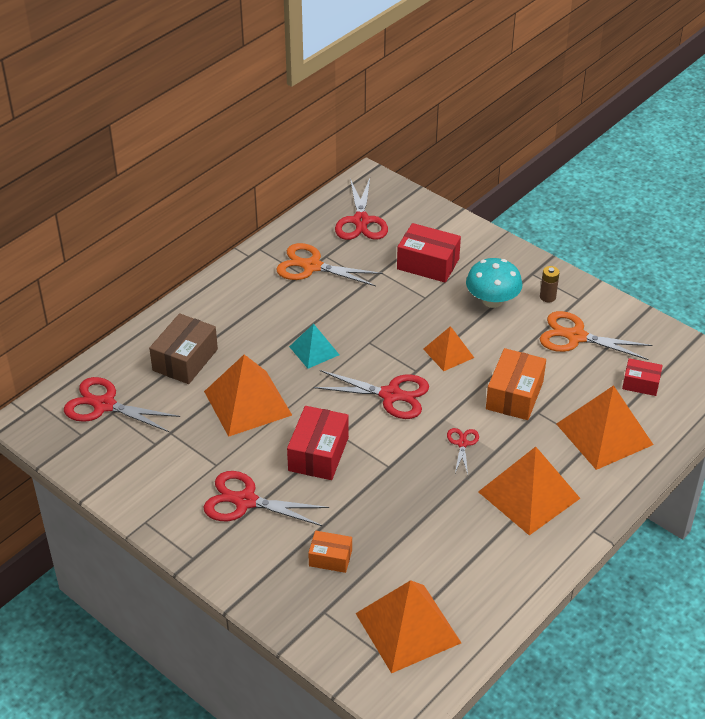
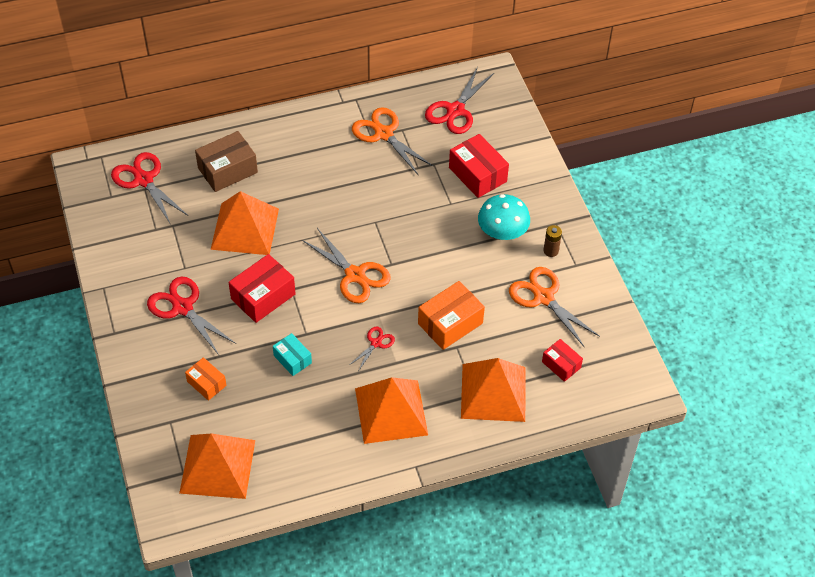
camera: 30 degrees right, 10 degrees up
turquoise pyramid [289,324,339,369] -> none
red scissors [313,370,429,419] -> orange scissors [302,228,391,303]
orange pyramid [423,326,474,371] -> none
none -> turquoise box [273,333,312,376]

